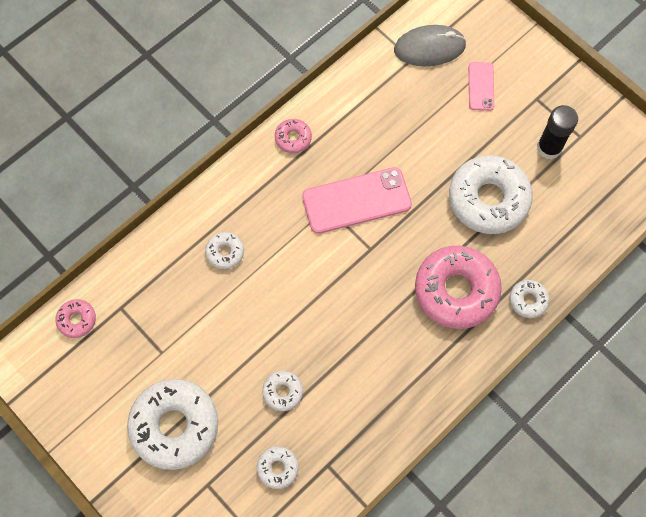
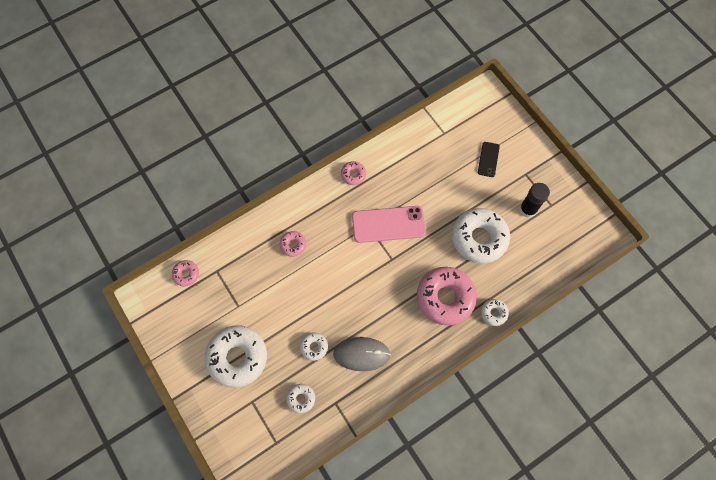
camera: 10 degrees right, 0 degrees up
white donut [205,232,244,269] -> pink donut [280,231,306,257]
grey mouse [394,25,466,67] -> grey mouse moved to [333,337,391,371]
pink phone [469,62,494,111] -> black phone [478,142,500,177]

